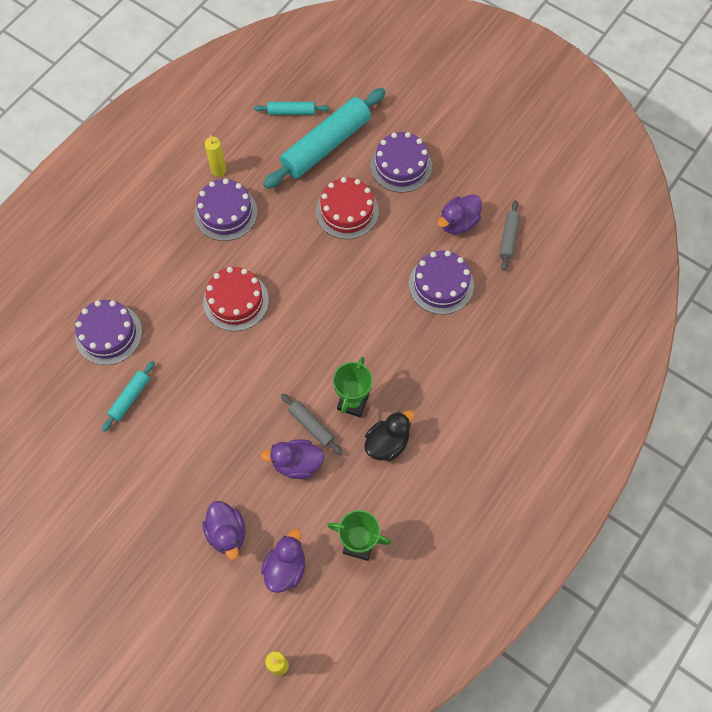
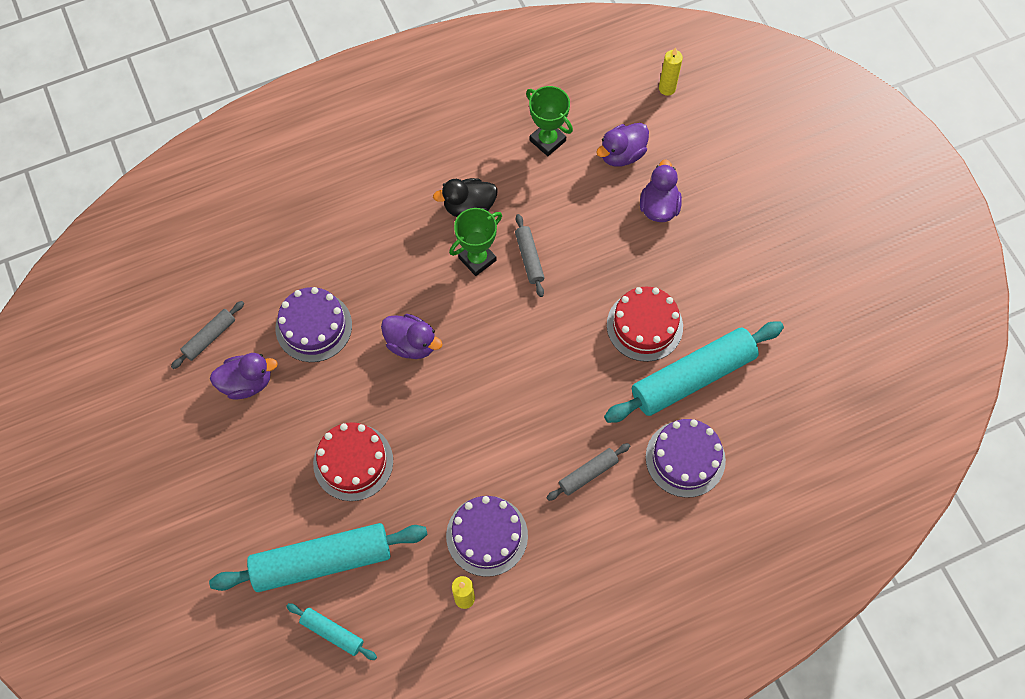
camera: 150 degrees left, 0 degrees up
turquoise rolling pin [102,361,155,432] -> turquoise rolling pin [604,322,784,423], size x2.11
red cake [203,267,269,331] -> red cake moved to [607,286,683,362]
purple duck [261,439,324,479] -> purple duck moved to [381,314,443,359]
purple cake [370,132,432,193] -> none
none -> grey rolling pin [547,443,630,501]

